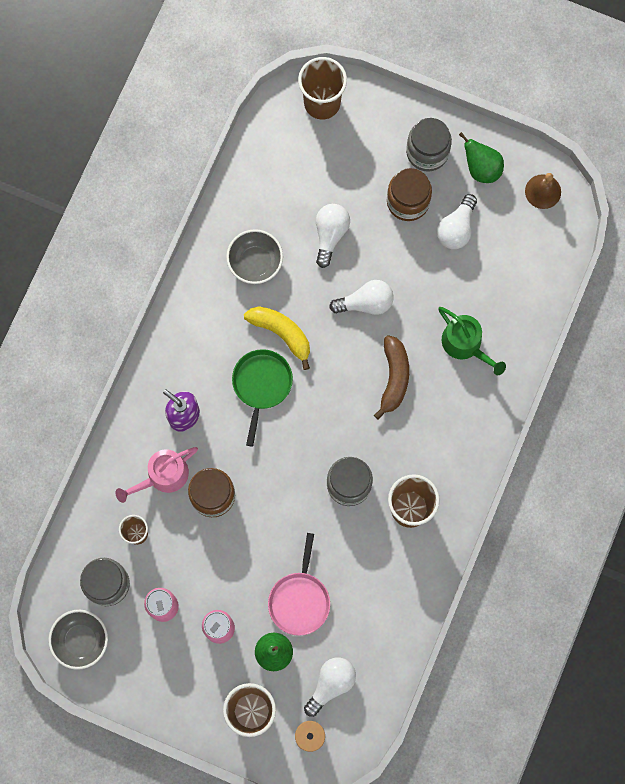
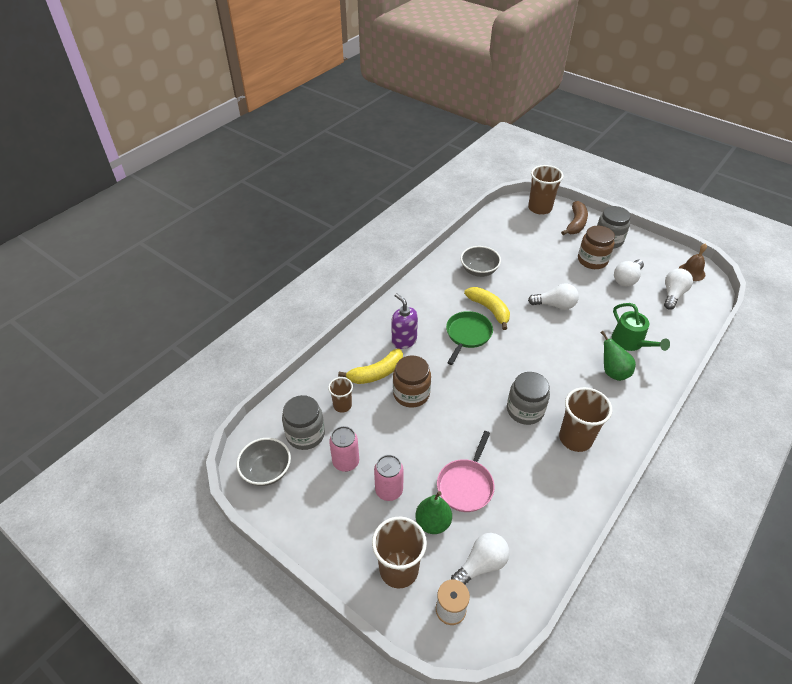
camera: 15 degrees right, 30 degrees down
pink watering can [115,447,198,503] -> yellow banana [338,349,403,384]
white light bulb [316,204,350,268] -> white light bulb moved to [664,268,693,310]
brown banana [374,335,409,420] -> brown banana moved to [561,201,588,235]
green pear [459,132,504,183] -> green pear moved to [600,331,636,381]

